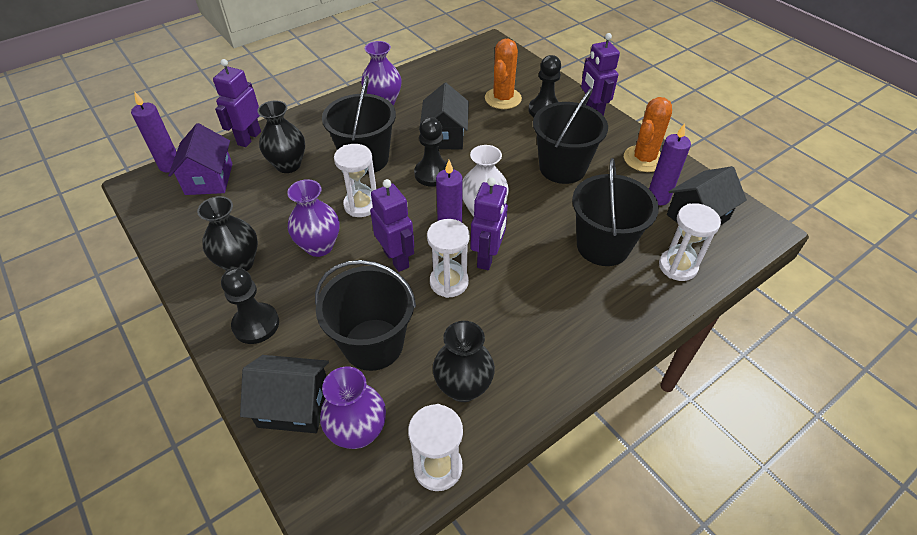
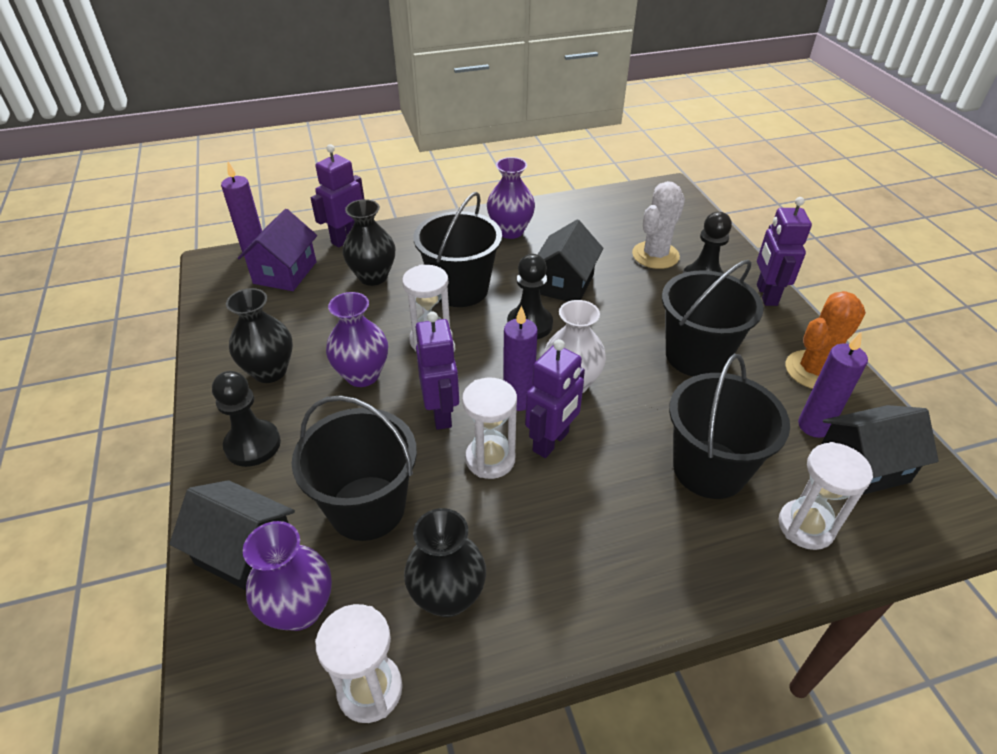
camera: 20 degrees right, 5 degrees down
orange cactus [485,39,522,109] -> white cactus [632,181,685,269]

